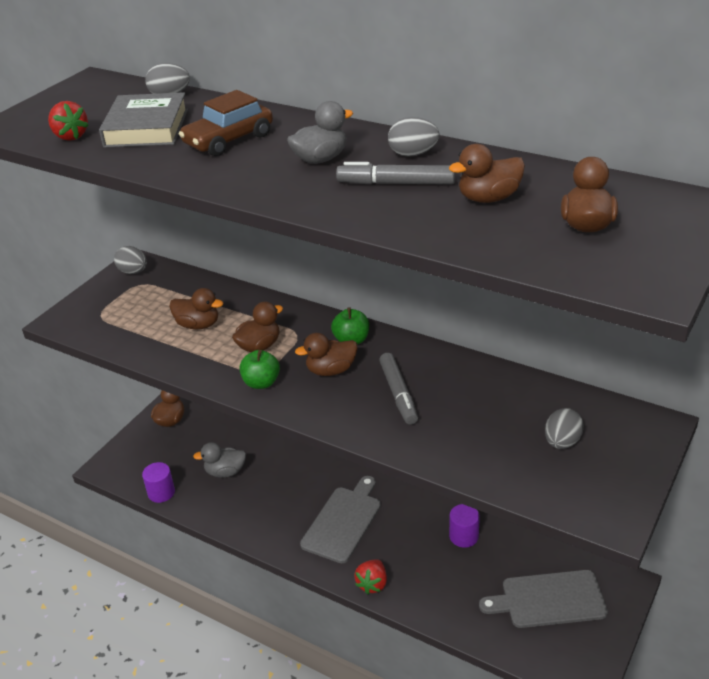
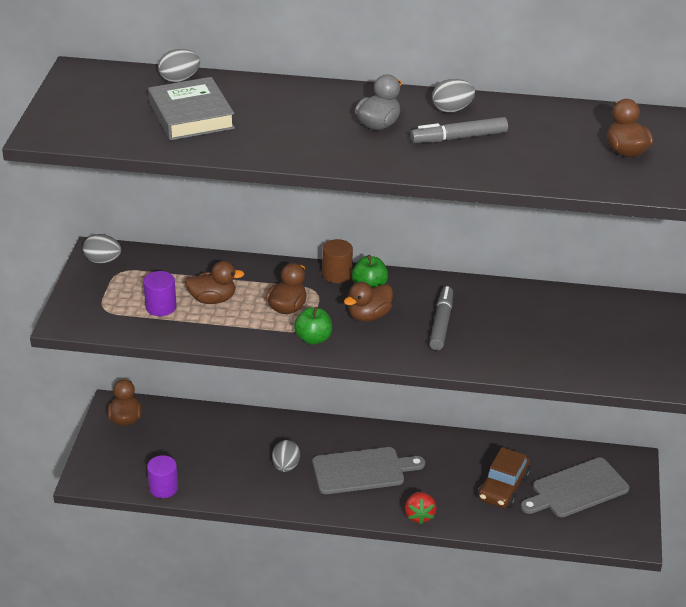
camera: 25 degrees left, 0 degrees up
red strawberry [48,101,89,141] -> none
brown car [179,90,273,156] -> brown car moved to [478,447,530,508]
grey duck [193,442,246,478] -> none
grey cutting board [300,476,381,563] -> grey cutting board turned 75 degrees clockwise [312,447,425,494]
grey marker [379,353,418,425] -> grey marker turned 135 degrees counterclockwise [429,286,453,350]
brown duck [449,144,525,203] -> none
purple cylinder [449,504,480,548] -> purple cylinder moved to [143,271,177,316]
grey egg [545,408,584,449] -> grey egg moved to [272,440,300,472]
none -> brown cylinder [322,239,353,283]

